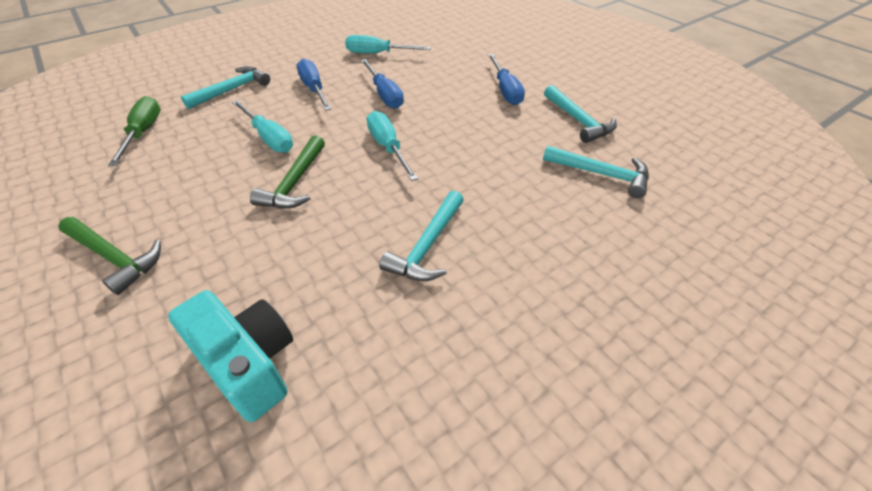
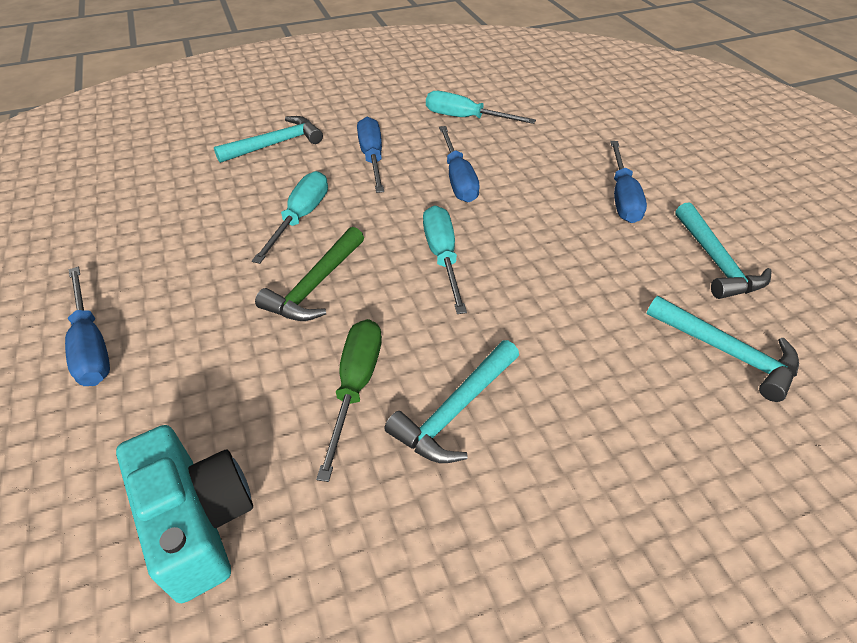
camera: 15 degrees right, 0 degrees up
green hammer [58,217,161,295] -> blue screwdriver [65,267,110,386]
green screwdriver [108,96,160,166] -> green screwdriver moved to [316,319,382,482]
turquoise screwdriver [232,100,293,153] -> turquoise screwdriver turned 135 degrees counterclockwise [252,171,328,264]

